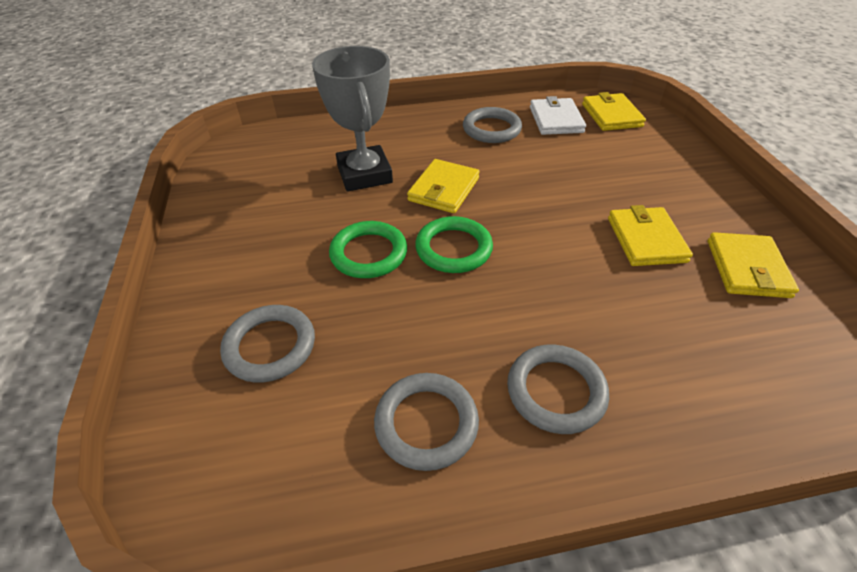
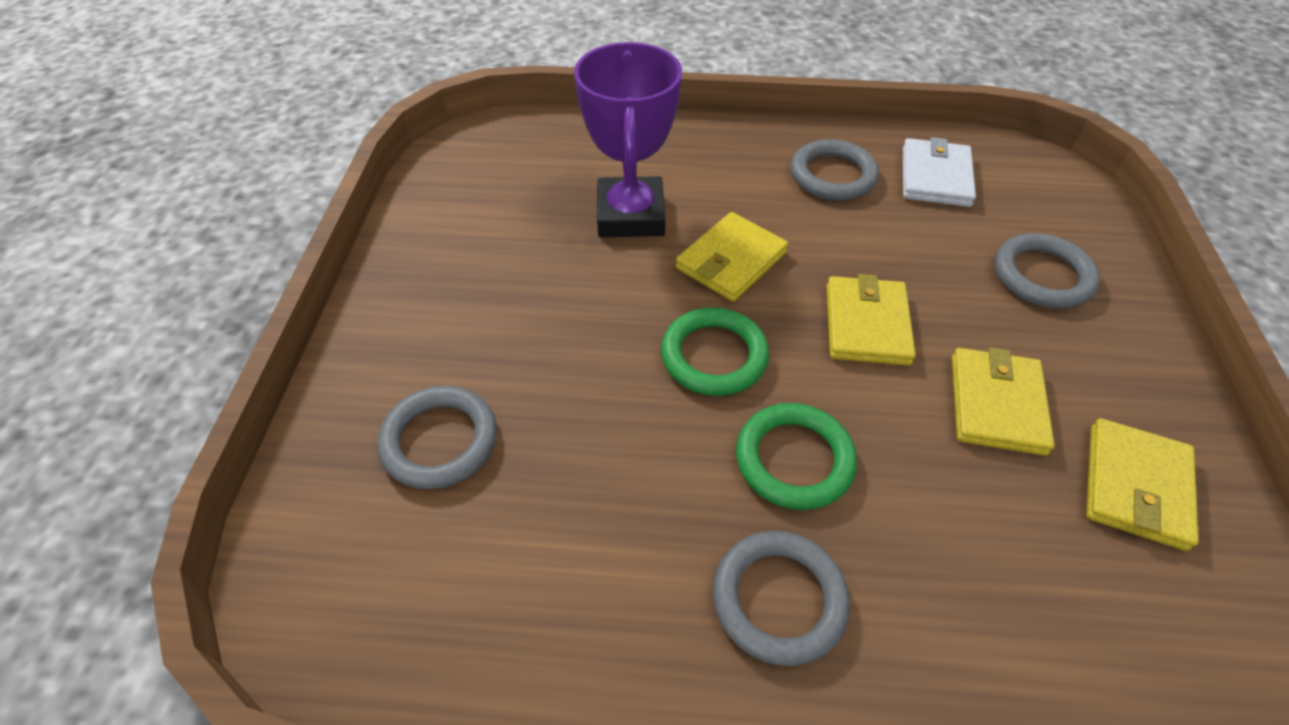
camera: 15 degrees right, 5 degrees up
grey trophy [312,46,393,192] -> purple trophy [574,42,682,237]
green ring [329,221,407,278] -> green ring moved to [736,403,857,510]
grey ring [374,373,479,471] -> grey ring moved to [994,233,1100,309]
yellow wallet [582,92,646,131] -> yellow wallet moved to [826,274,916,366]

